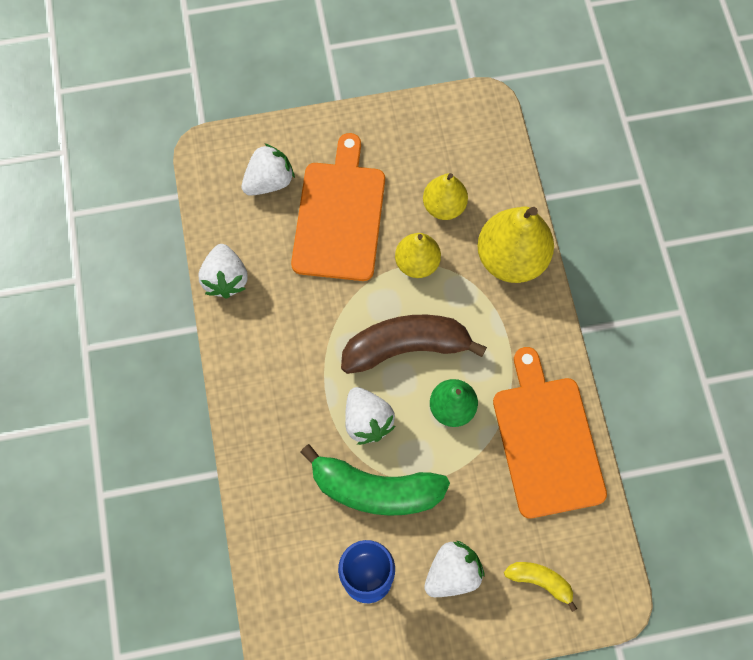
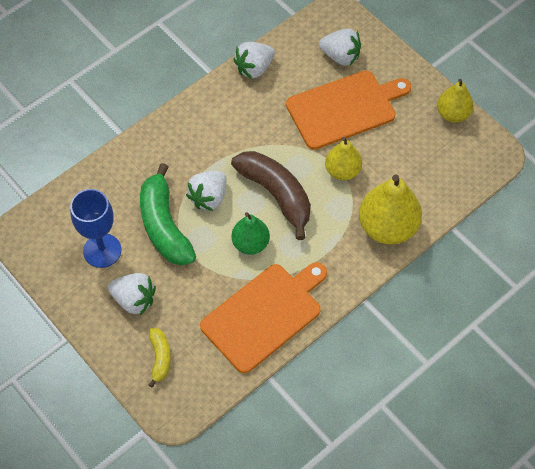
camera: 60 degrees right, 10 degrees down
yellow pear [423,173,468,220] -> yellow pear moved to [437,79,474,123]

